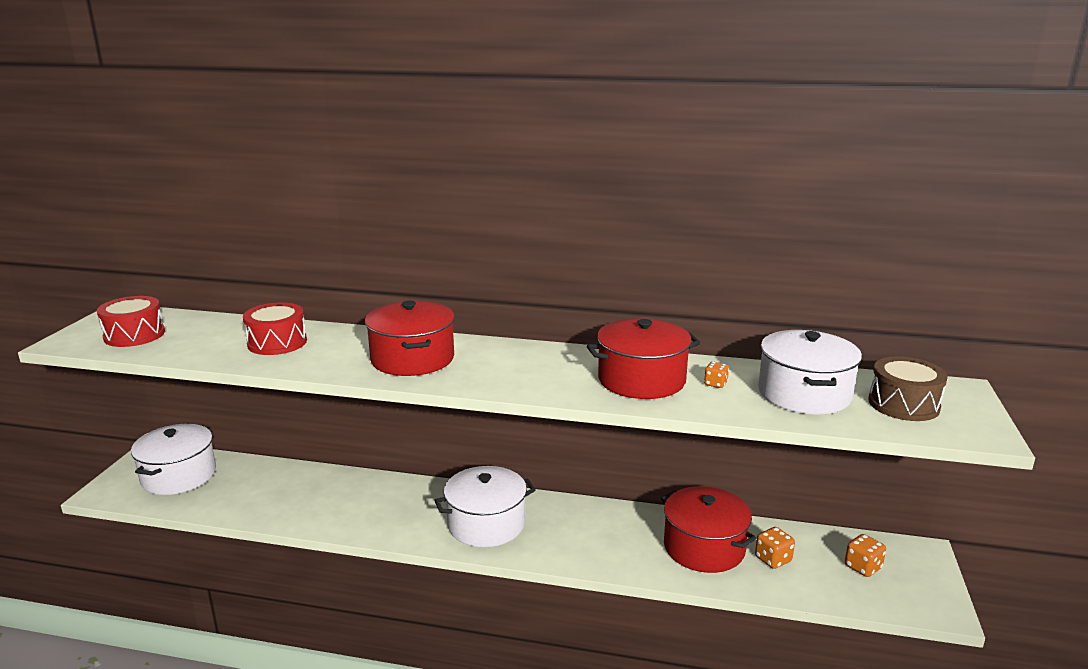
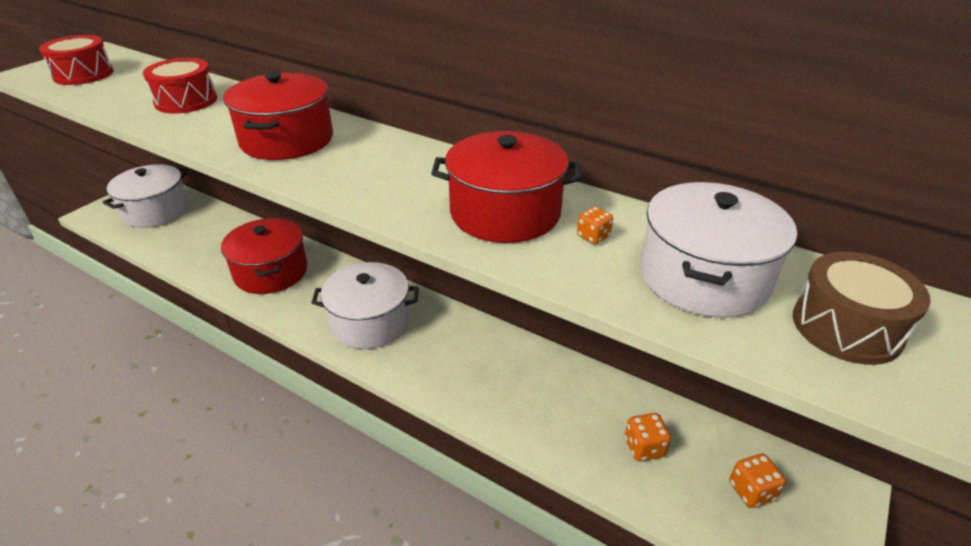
camera: 20 degrees right, 15 degrees up
red pot [661,486,757,573] -> red pot moved to [221,218,307,294]

